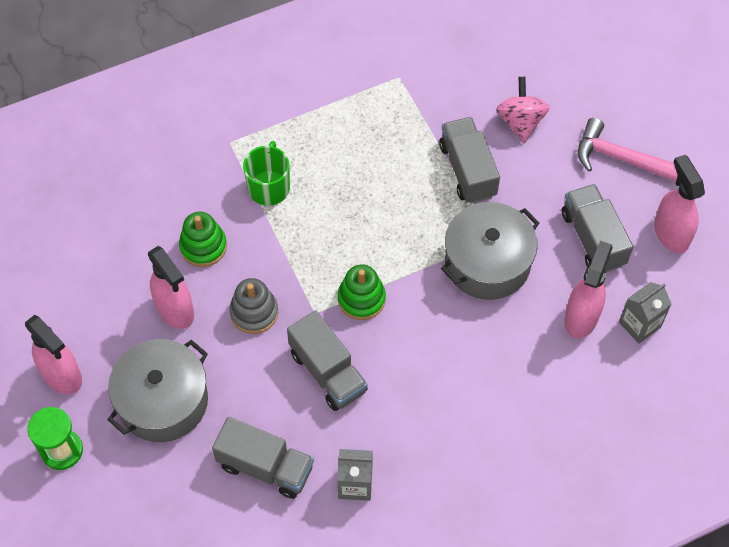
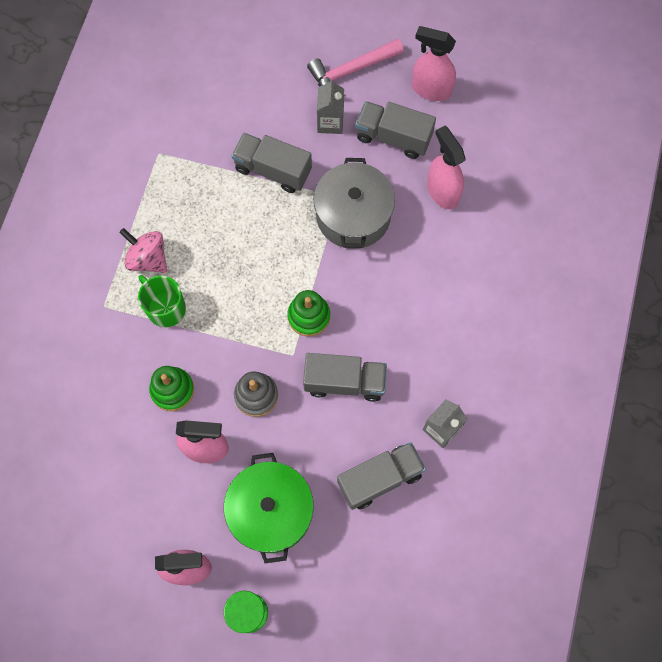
camera: 50 degrees left, 10 degrees up
grey pot [107,339,208,442] -> green pot [224,453,314,563]
pink spinning top [496,77,550,143] -> pink spinning top moved to [119,228,167,273]
grey carton [619,282,672,344] -> grey carton moved to [317,79,344,134]

